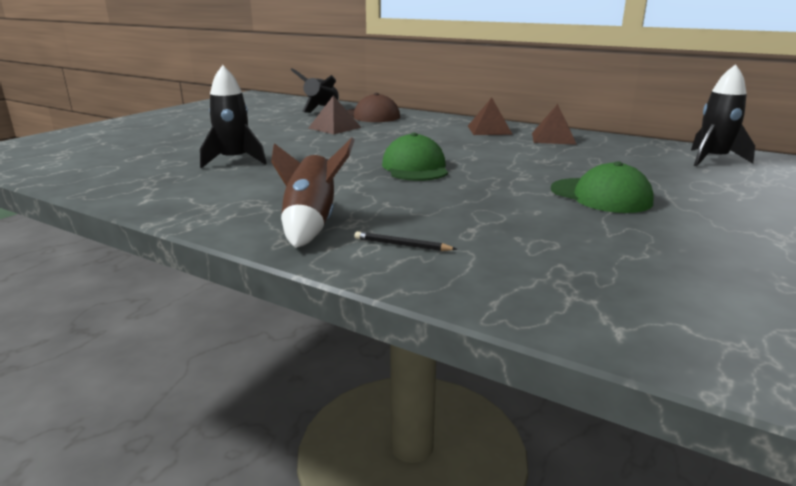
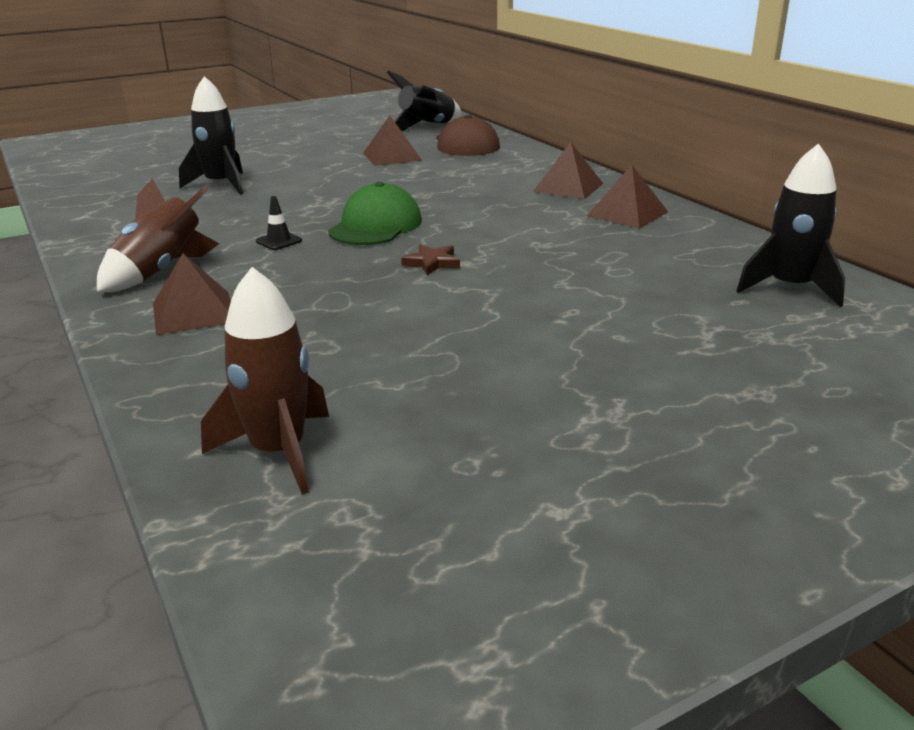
camera: 30 degrees right, 5 degrees up
black pencil [355,231,457,251] -> brown pyramid [153,253,231,335]
green cap [551,161,654,213] -> none
none -> brown rocket [201,267,329,495]
none -> black traffic cone [256,196,302,250]
none -> brown star [401,244,460,275]

